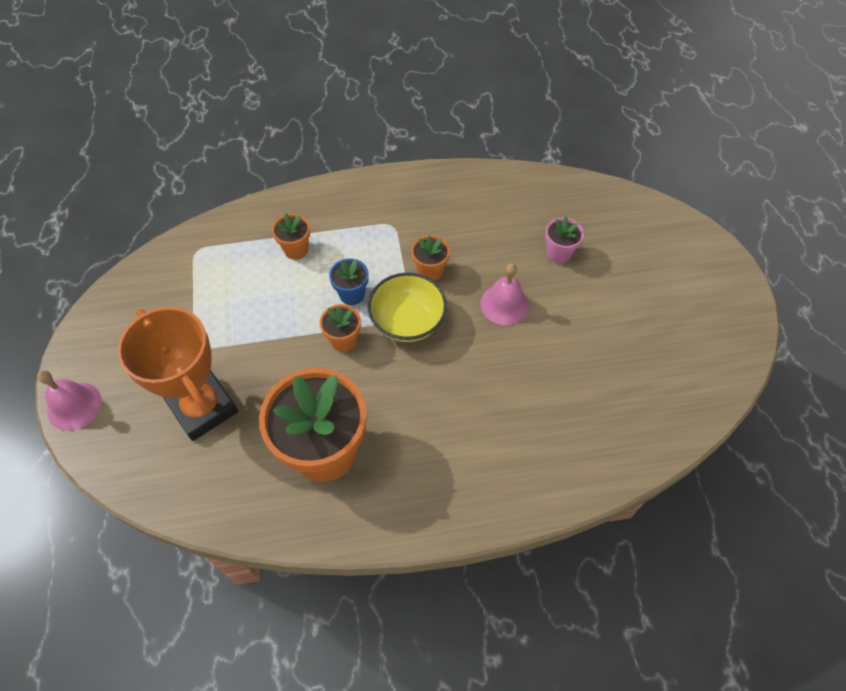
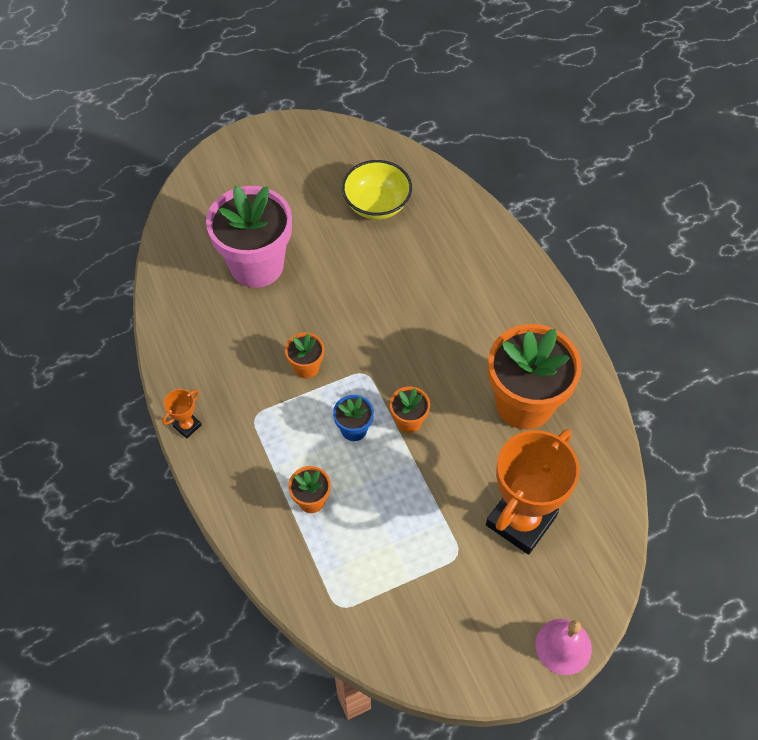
camera: 105 degrees left, 0 degrees up
yellow bowl [367,273,447,342] -> yellow bowl moved to [342,160,412,220]
pink bell [480,263,529,325] -> none
pink flower pot [545,216,584,264] -> pink flower pot [206,186,292,288], size x2.23
none -> orange trophy [162,389,201,438]

